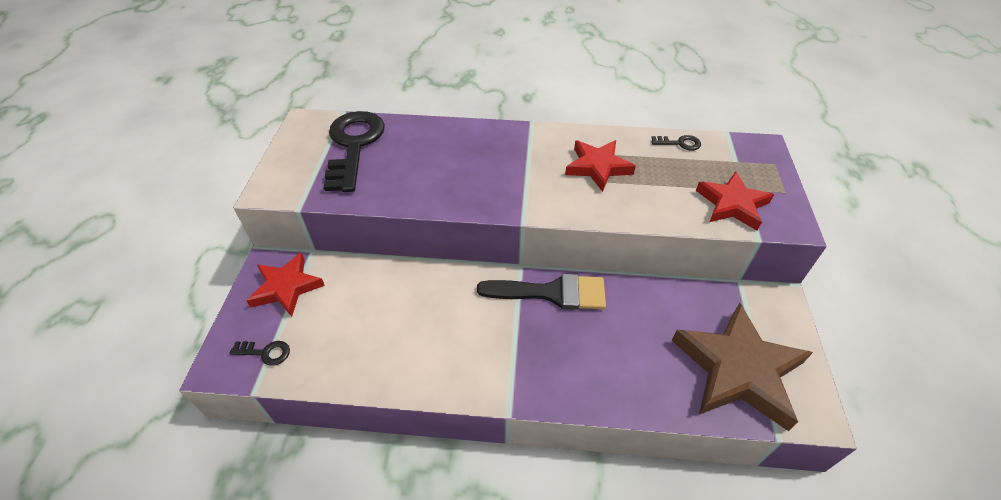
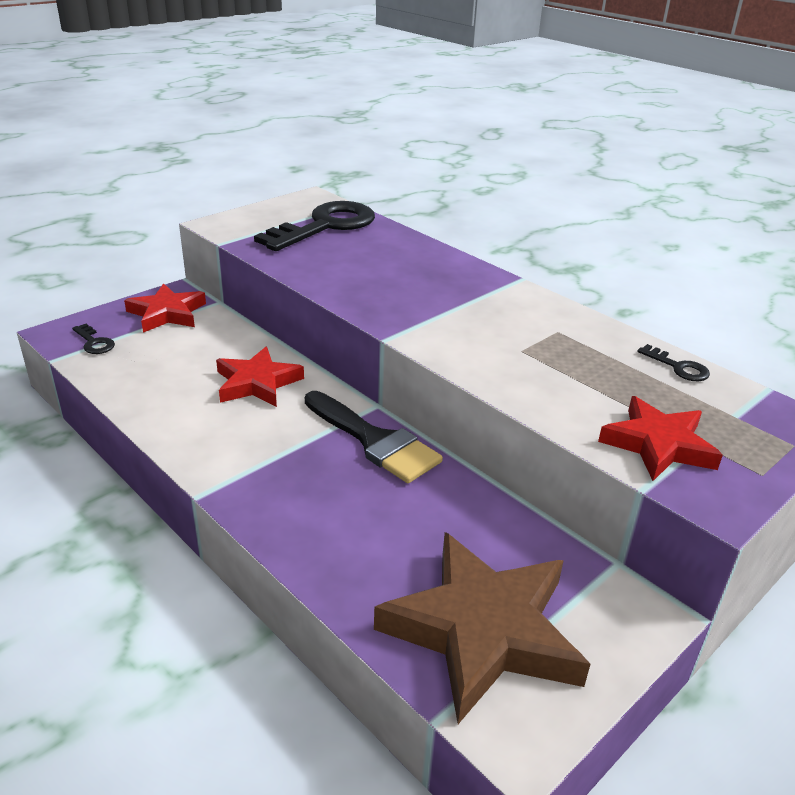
camera: 40 degrees right, 15 degrees down
red star [565,140,636,192] -> red star moved to [216,347,304,407]

